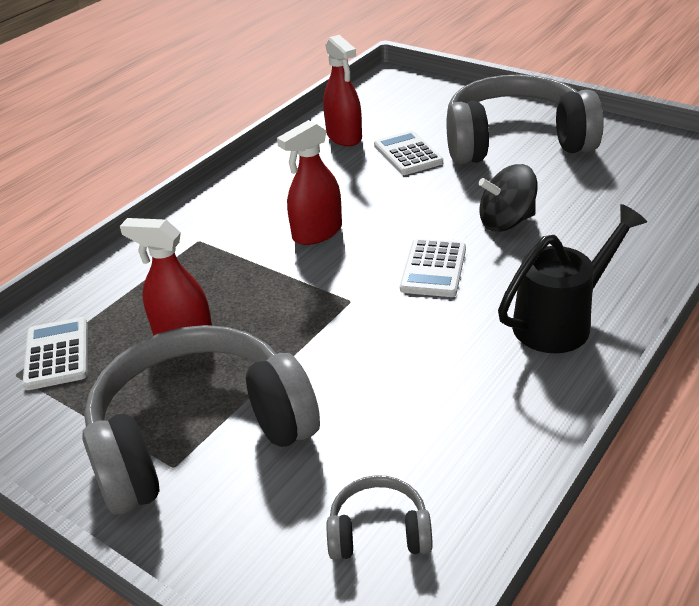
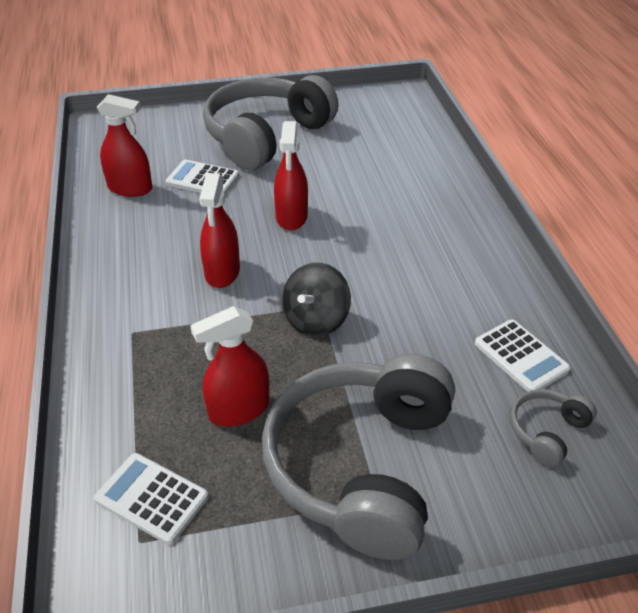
camera: 50 degrees left, 5 degrees up
white calculator [400,239,466,297] -> white calculator moved to [475,320,570,392]
black spinning top [478,164,538,232] -> black spinning top moved to [282,263,351,337]
black watering can [498,204,647,353] -> none
none -> red spray bottle [274,121,308,230]

